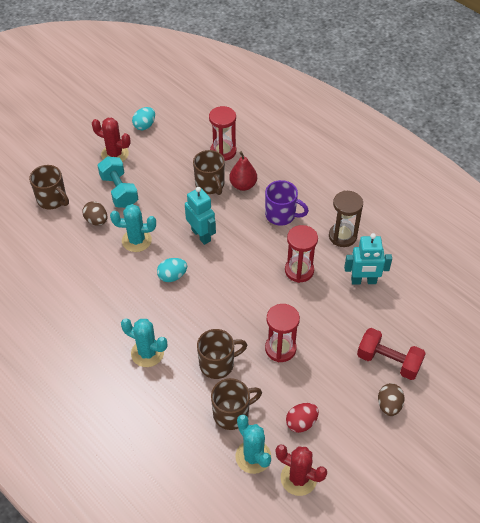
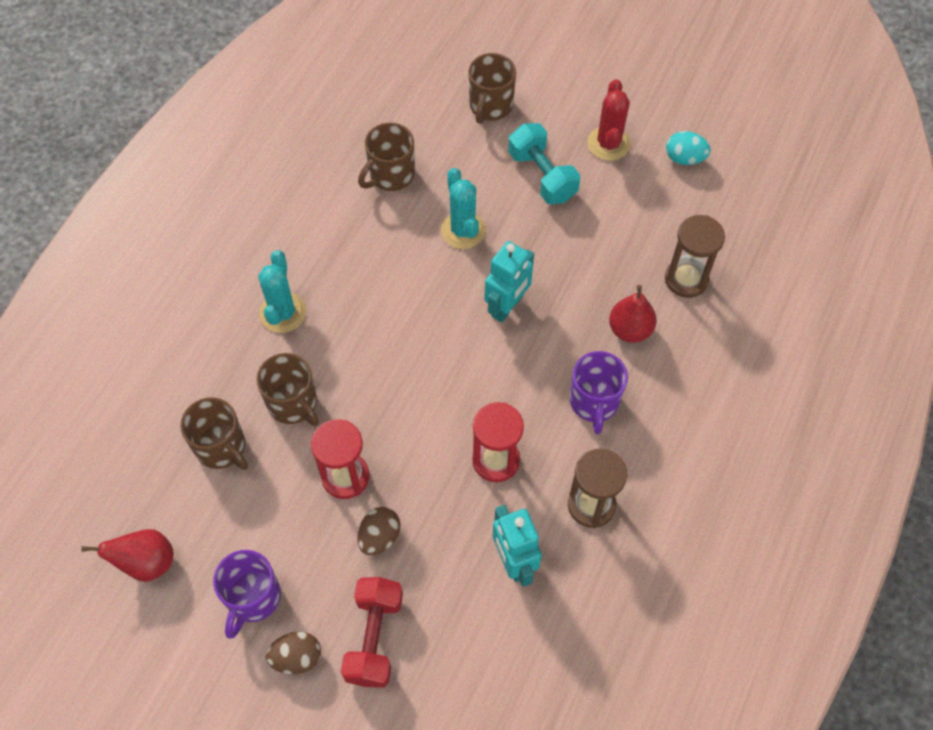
camera: 70 degrees right, 10 degrees up
brown egg [82,201,108,226] -> brown egg moved to [358,507,400,555]
turquoise dumbbell [97,156,138,208] -> turquoise dumbbell turned 75 degrees counterclockwise [508,123,580,204]
turquoise egg [157,258,187,282] -> none
brown mug [193,150,225,195] -> brown mug moved to [358,123,415,191]
red hourglass [209,106,236,161] -> brown hourglass [665,215,725,298]
turquoise cactus [235,415,271,474] -> none
red cactus [276,444,327,496] -> red pear [81,529,173,582]
red egg [286,403,319,433] -> none
none -> purple mug [213,550,281,639]

